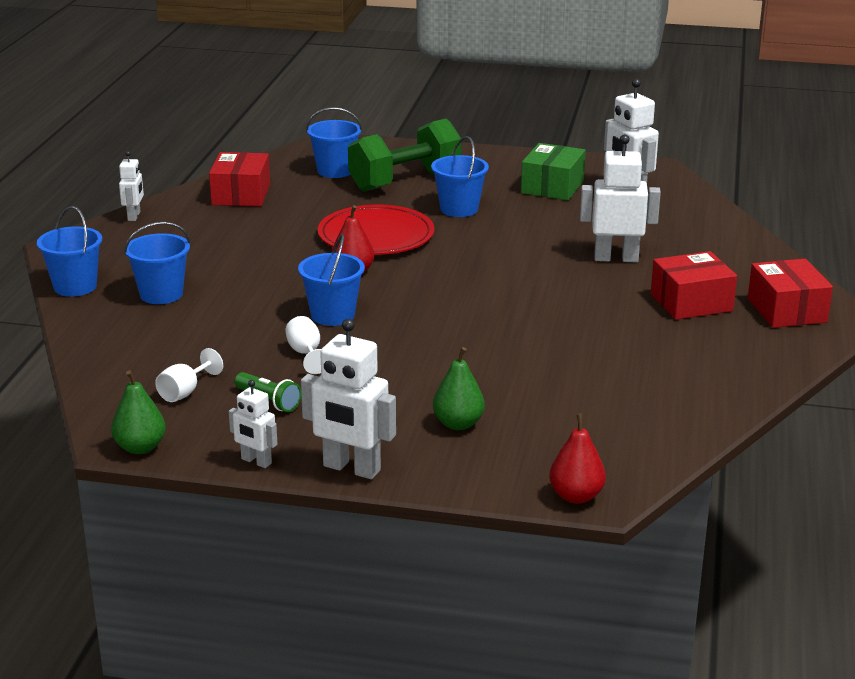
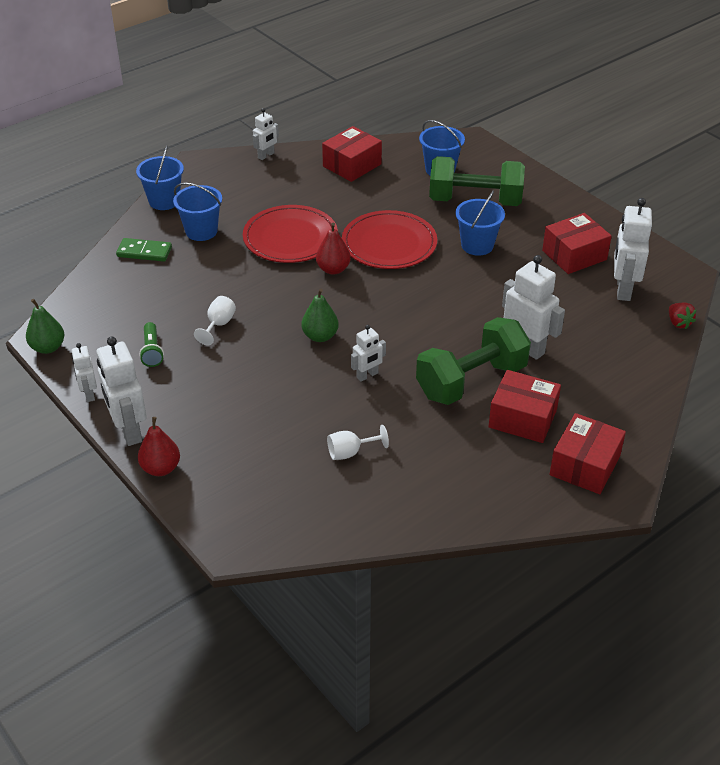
camera: 40 degrees right, 15 degrees up
white goblet [155,348,223,402] -> white goblet moved to [327,425,389,460]
blue bucket [298,234,365,326] -> none
green pear [433,347,485,430] -> green pear moved to [302,289,339,342]
green box [521,143,586,200] -> red box [542,213,612,274]
red pear [549,413,606,504] -> red pear moved to [138,417,180,476]
none -> green domino [116,238,172,262]
none -> red plate [243,205,338,263]
none -> white robot [351,325,386,382]
none -> green dumbbell [416,317,531,405]
none -> red strawberry [669,302,697,329]

